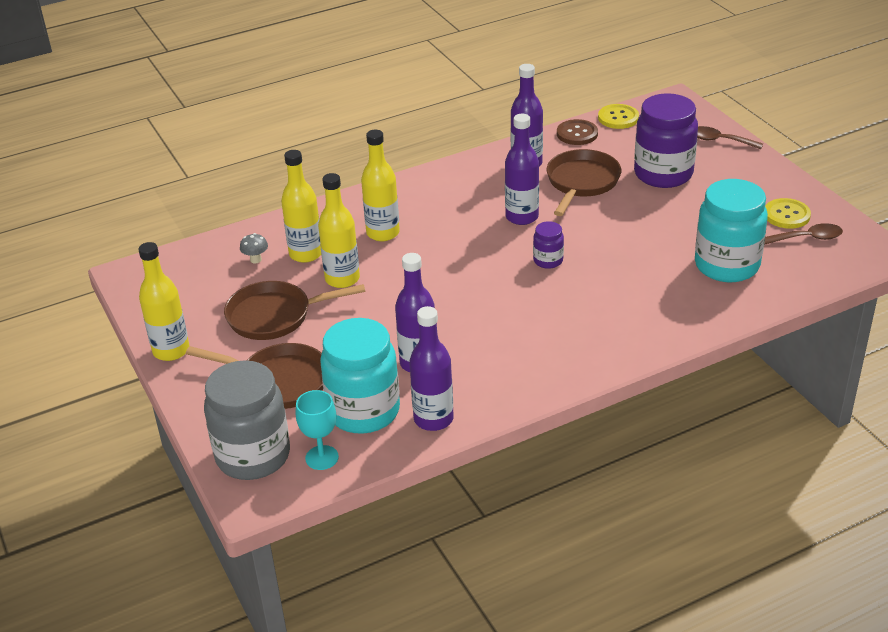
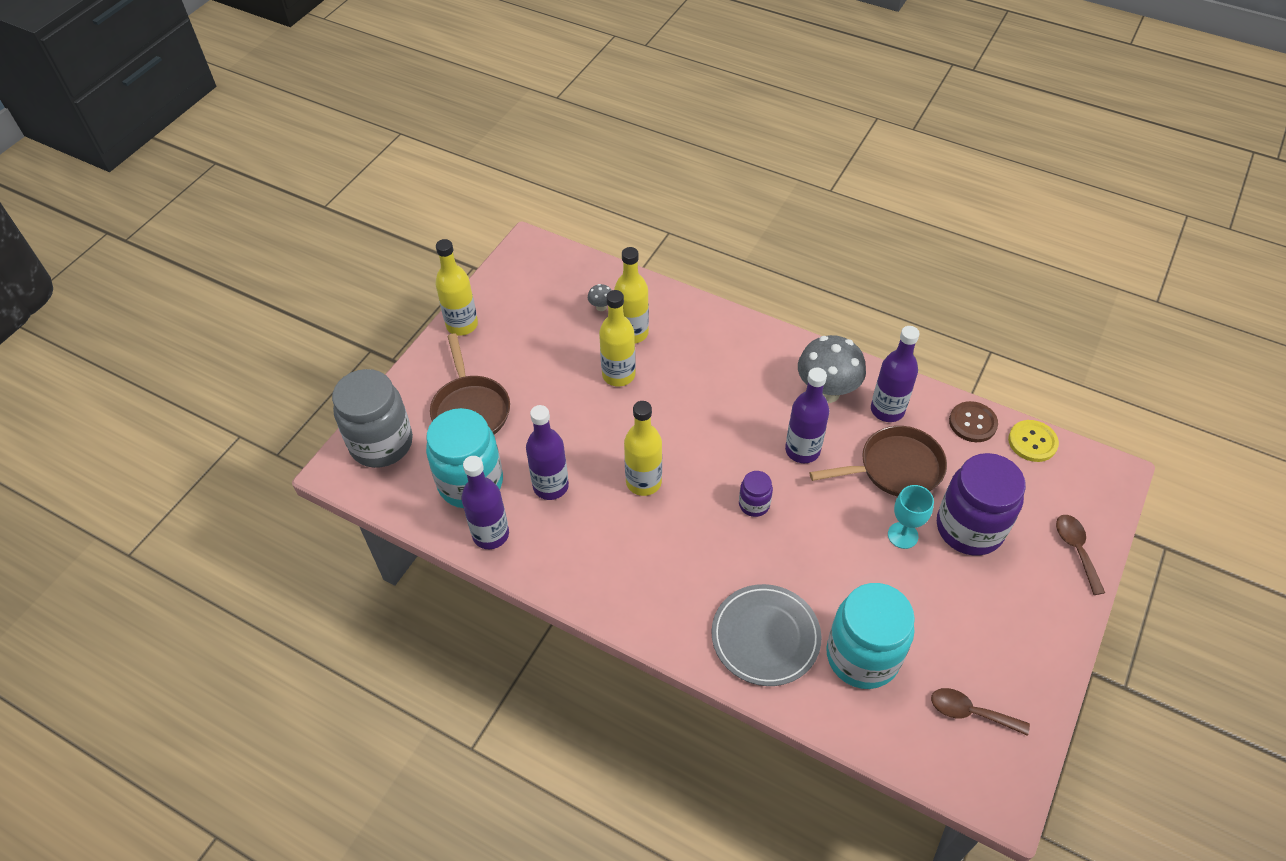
camera: 55 degrees right, 15 degrees up
brown pan [224,281,365,340] -> none
turquoise goblet [296,390,339,470] -> turquoise goblet moved to [888,485,934,549]
yellow bottle [361,130,400,241] -> yellow bottle moved to [624,401,662,496]
brown spoon [764,223,843,244] -> brown spoon turned 150 degrees clockwise [931,688,1030,736]
yellow button [765,198,811,229] -> none
none -> grey plate [711,584,821,686]
none -> grey mushroom [798,335,866,403]

